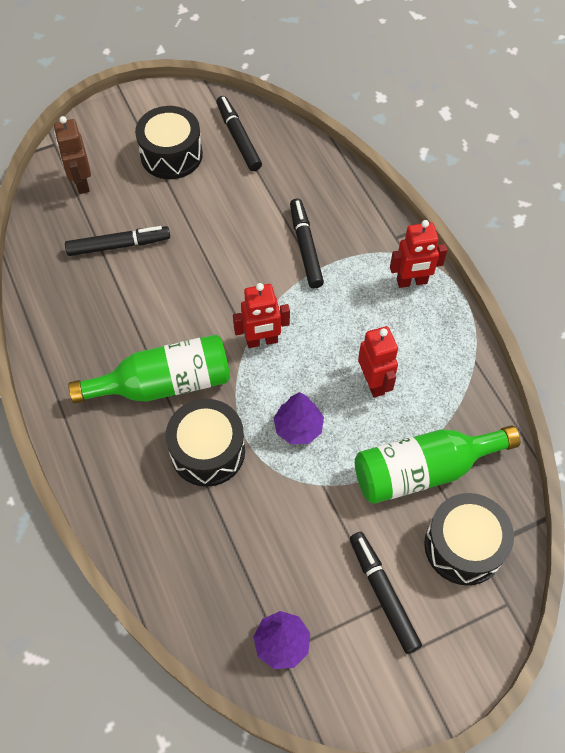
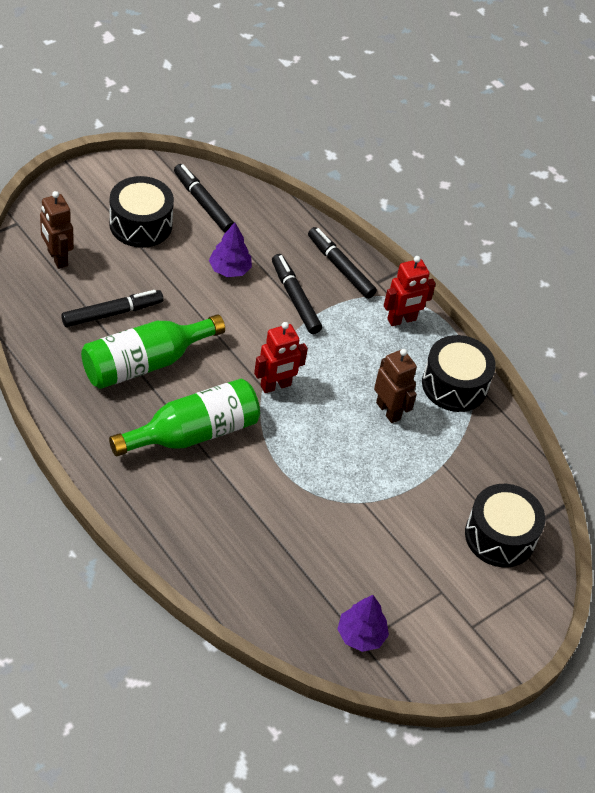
camera: 20 degrees left, 10 degrees down
black drum [166,399,245,487] -> black drum moved to [422,335,496,412]
purple tree [273,392,324,444] -> purple tree moved to [209,222,252,277]
black marker [350,532,422,654] -> black marker moved to [308,227,377,299]
green bottle [355,425,520,504] -> green bottle moved to [81,314,225,389]
red robot [358,326,398,398] -> brown robot [374,349,417,423]

